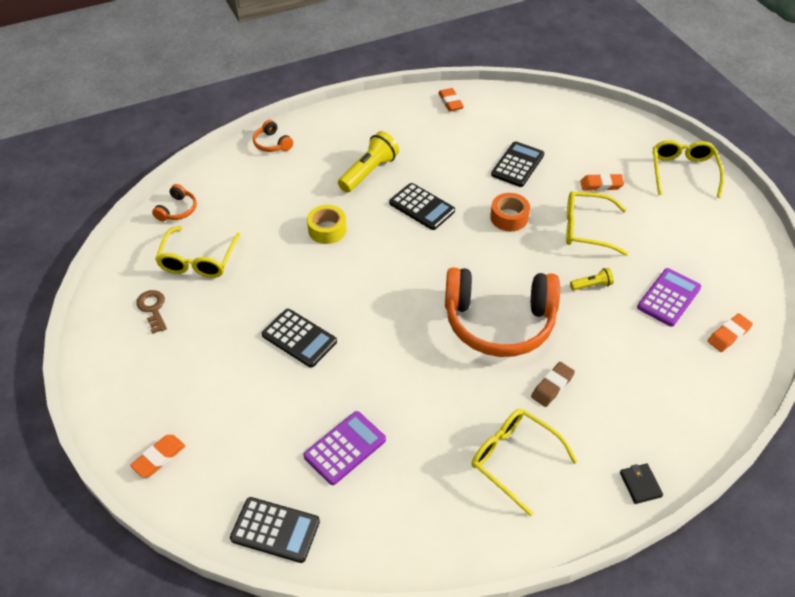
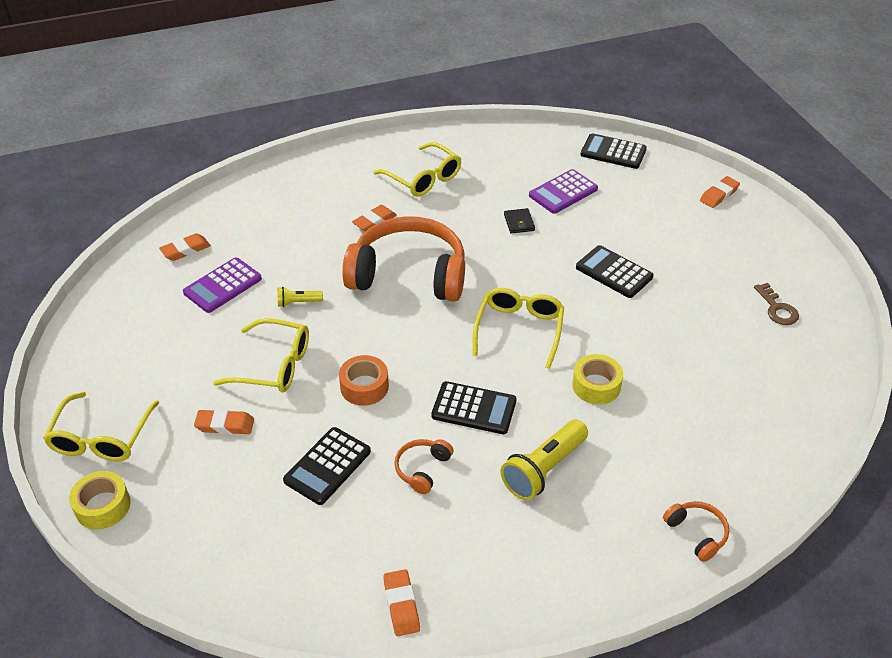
camera: 175 degrees left, 5 degrees down
orange headphones [152,184,197,221] -> orange headphones moved to [394,439,453,494]
yellow glasses [155,226,241,278] -> yellow glasses moved to [473,288,564,369]
black calculator [389,183,455,230] -> black calculator turned 150 degrees clockwise [431,381,517,434]
brown eraser [531,362,575,407] -> orange eraser [352,205,397,232]
black wallet [620,463,663,504] -> black wallet moved to [504,208,535,233]
none -> yellow tape [69,471,131,530]

